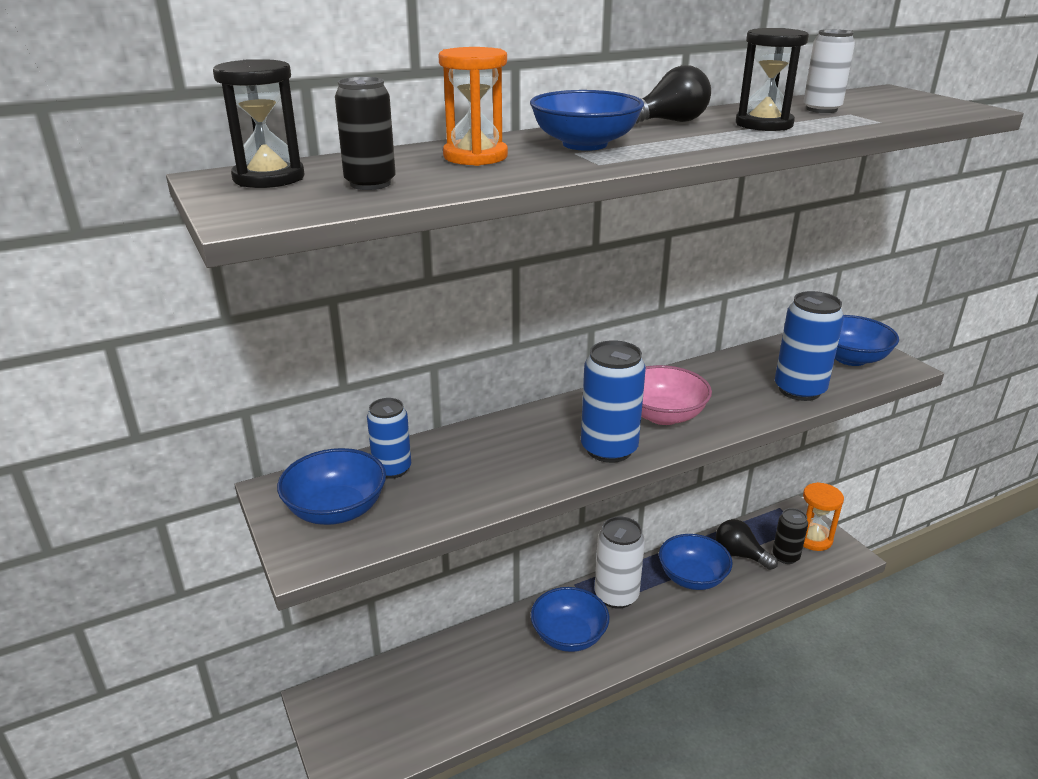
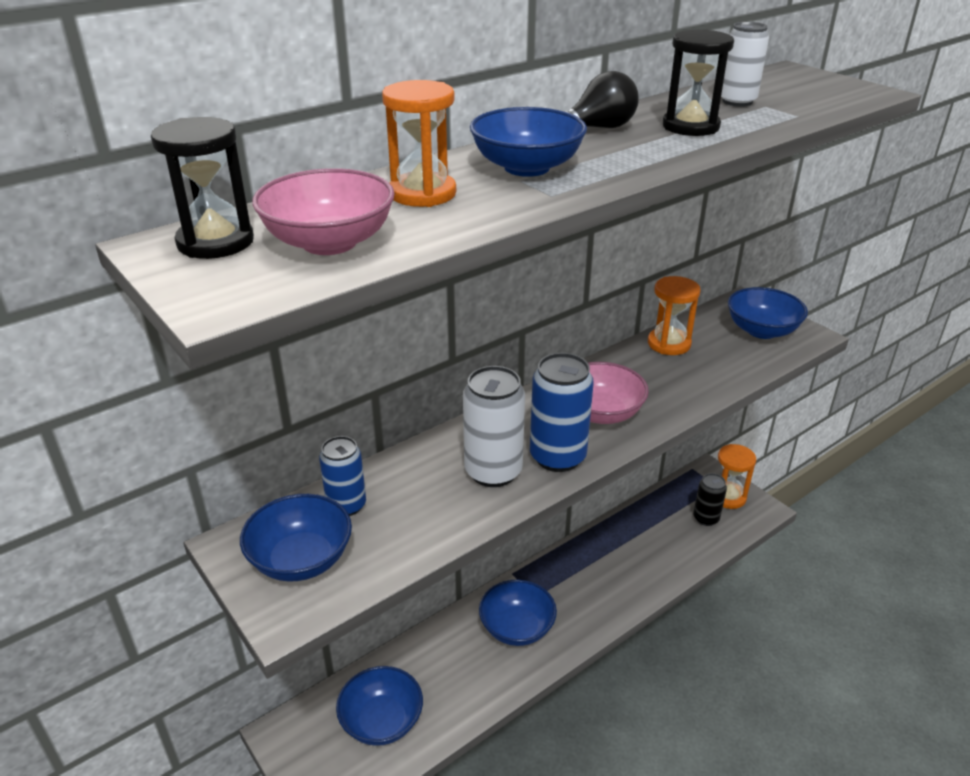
camera: 10 degrees left, 5 degrees up
black can [335,77,396,190] -> pink bowl [252,168,395,255]
white can [594,517,645,609] -> white can moved to [463,366,525,487]
blue bowl [659,534,733,590] -> blue bowl moved to [336,666,423,746]
black light bulb [716,519,778,570] -> none
blue can [775,291,844,401] -> none
none -> orange hourglass [648,276,701,355]

